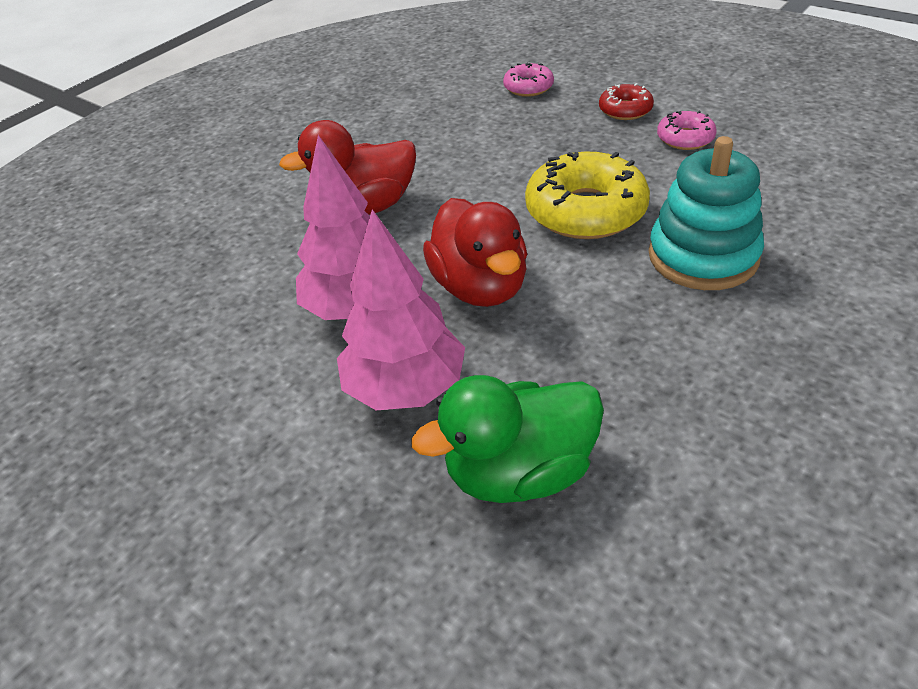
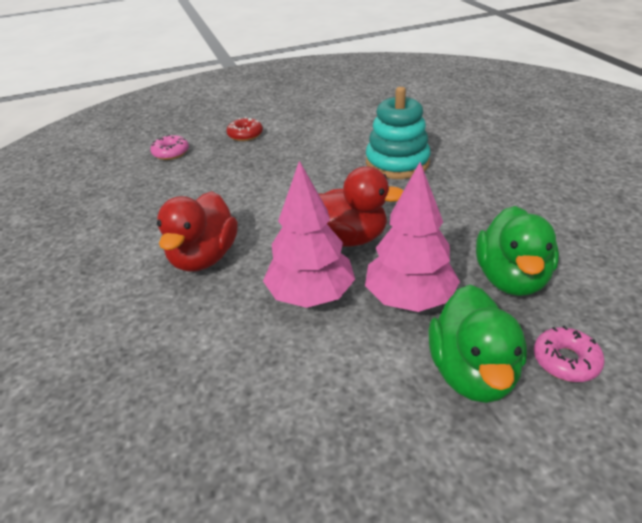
camera: 60 degrees left, 5 degrees down
yellow donut [525,152,650,239] -> none
pink donut [657,111,717,150] -> pink donut moved to [534,326,605,382]
none -> green duck [428,285,527,403]

